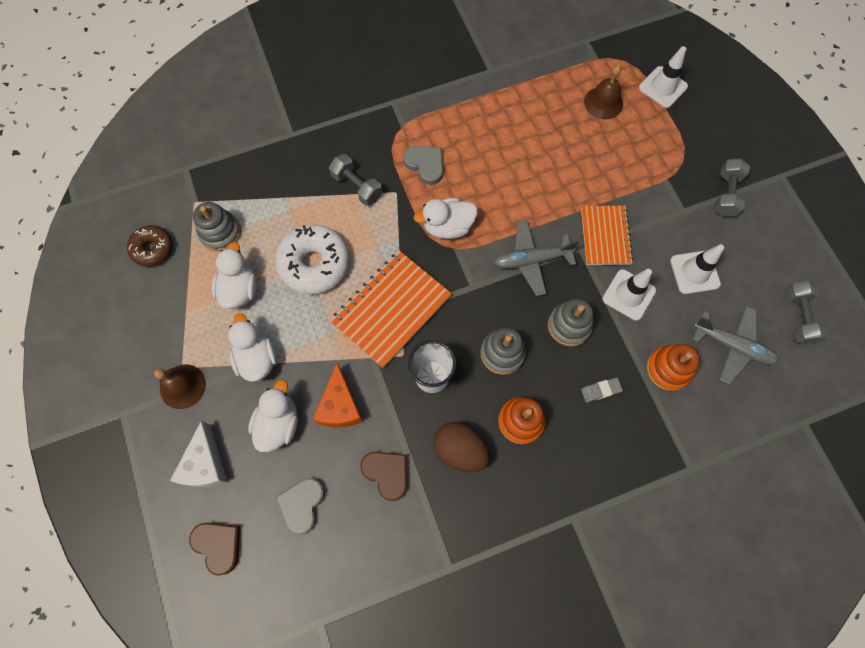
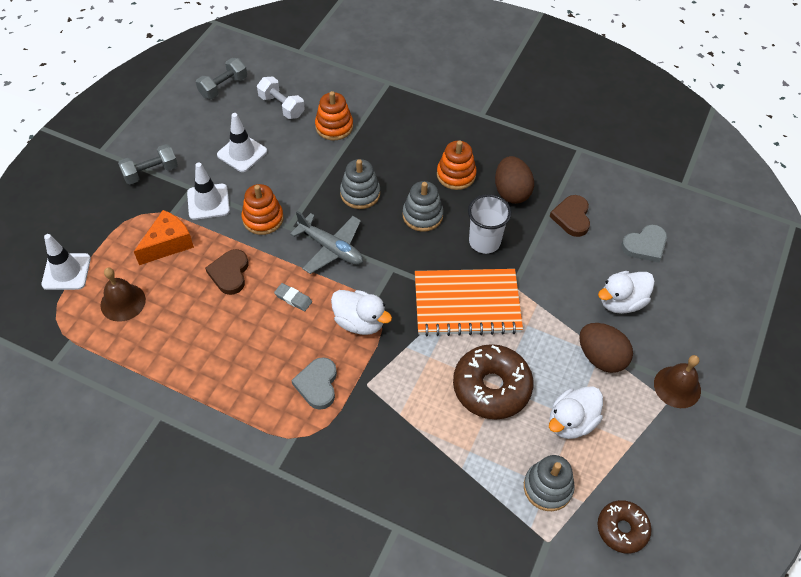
camera: 135 degrees left, 15 degrees down
white cheese [170,421,228,487] -> none
brown heart [189,523,240,576] -> brown heart moved to [205,249,249,295]
white duck [228,313,277,382] -> brown egg [579,323,633,373]
white donut [275,224,349,294] -> brown donut [453,344,534,419]
orange cheese [313,363,363,427] -> orange cheese moved to [134,210,194,265]
grey dumbbell [329,154,382,206] -> none
orange notebook [581,206,633,265] -> orange stacking toy [242,184,284,235]
grey eraser [581,378,623,402] -> grey eraser moved to [274,283,312,311]
white traffic cone [602,269,656,321] -> white traffic cone moved to [187,162,230,220]
grey plane [692,306,779,385] -> white dumbbell [257,76,305,119]

